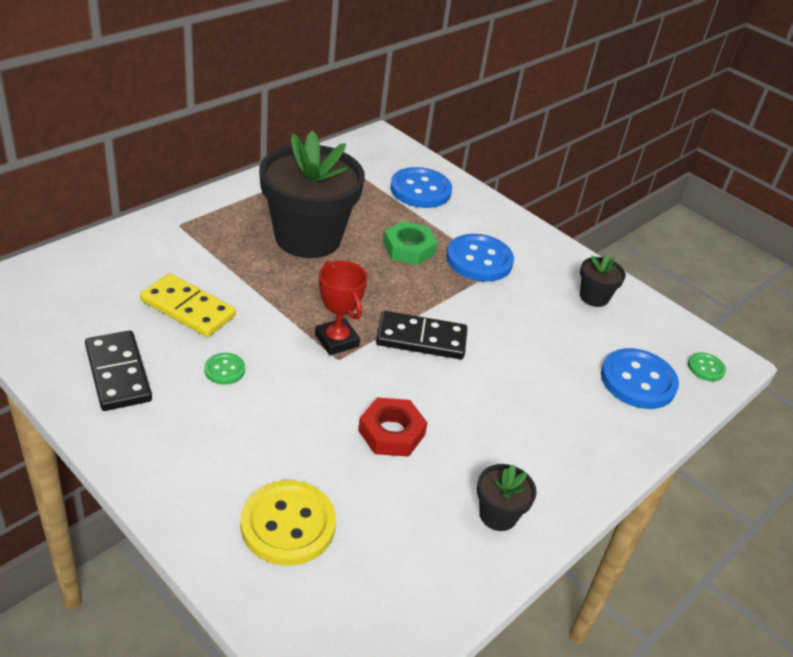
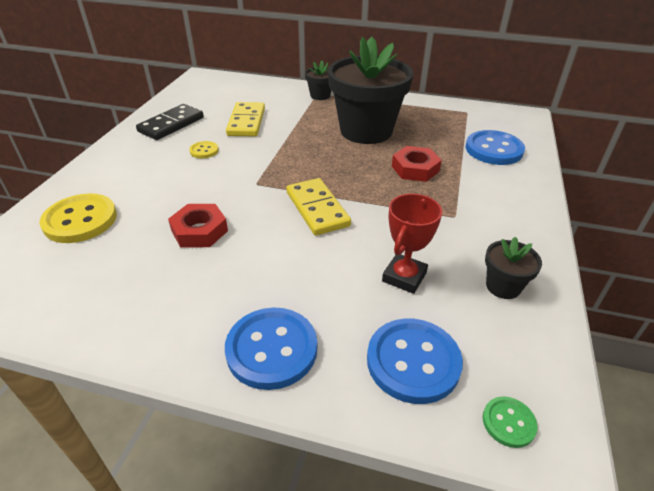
camera: 65 degrees right, 0 degrees up
green button [204,353,245,385] -> yellow button [189,141,219,159]
red trophy [315,261,368,355] -> red trophy moved to [382,194,442,294]
black domino [376,311,467,359] -> yellow domino [286,178,351,236]
green nut [383,221,438,265] -> red nut [392,146,442,182]
blue button [446,234,514,282] -> blue button moved to [225,307,317,390]
black flower pot [477,464,537,531] -> black flower pot moved to [305,61,331,100]

